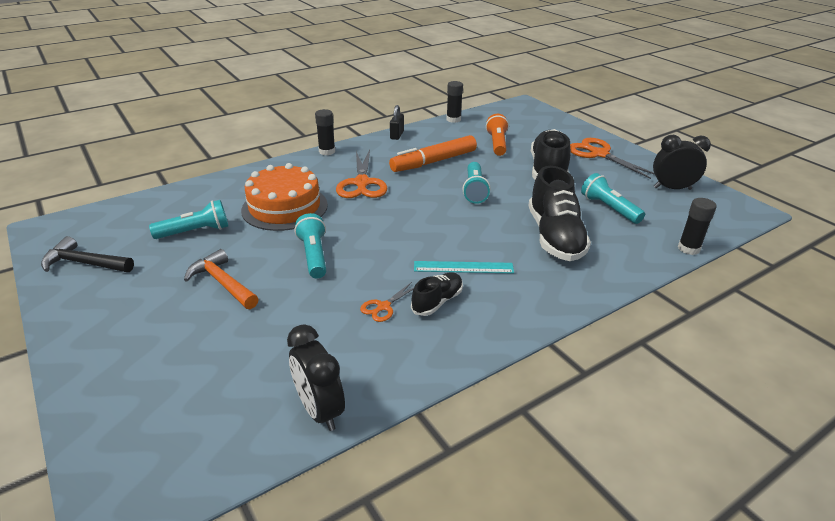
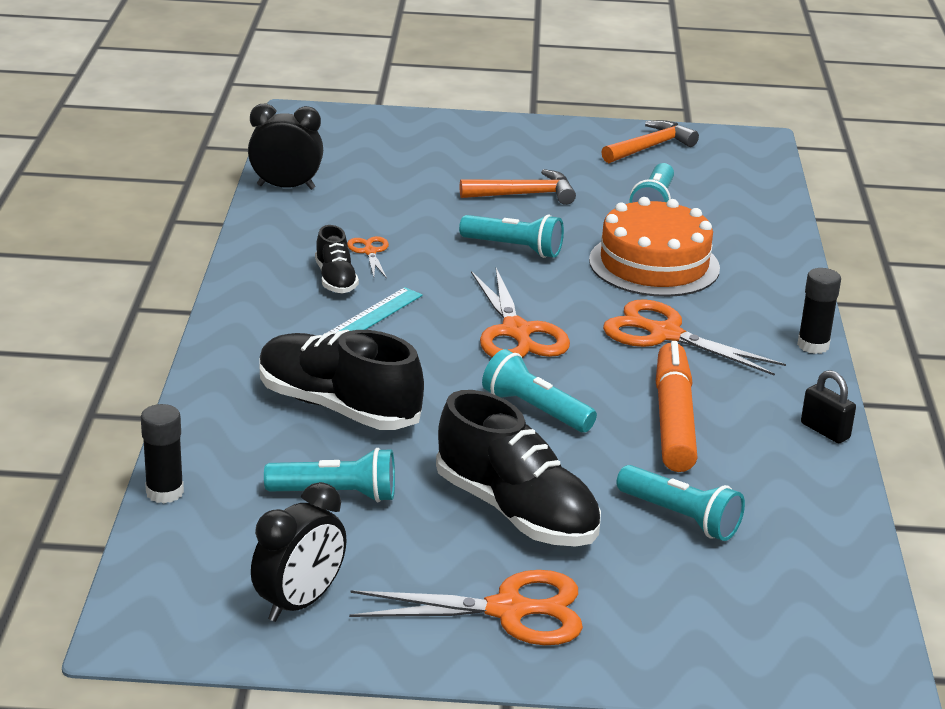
camera: 125 degrees right, 5 degrees down
black hammer [41,236,134,272] -> orange hammer [601,120,699,163]
black glue stick [446,81,463,123] -> none
orange flashlight [486,114,509,156] -> turquoise flashlight [616,465,745,541]
none -> orange scissors [471,268,570,358]

